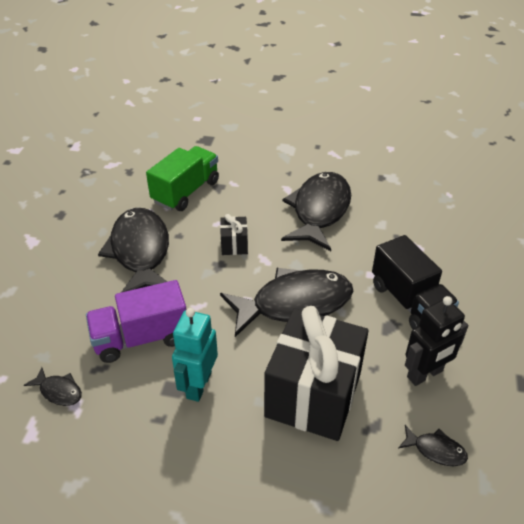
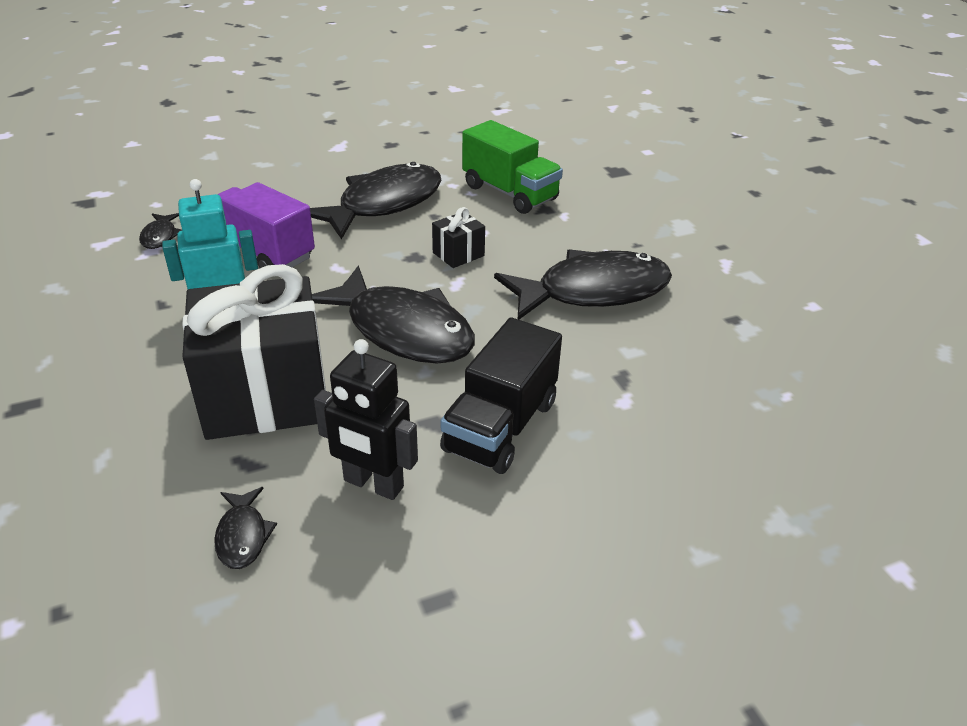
camera: 55 degrees right, 5 degrees down
green truck [146,146,219,211] -> green truck turned 45 degrees clockwise [462,120,563,214]

